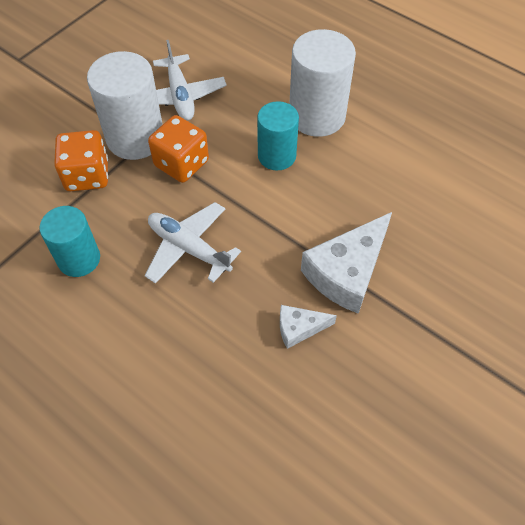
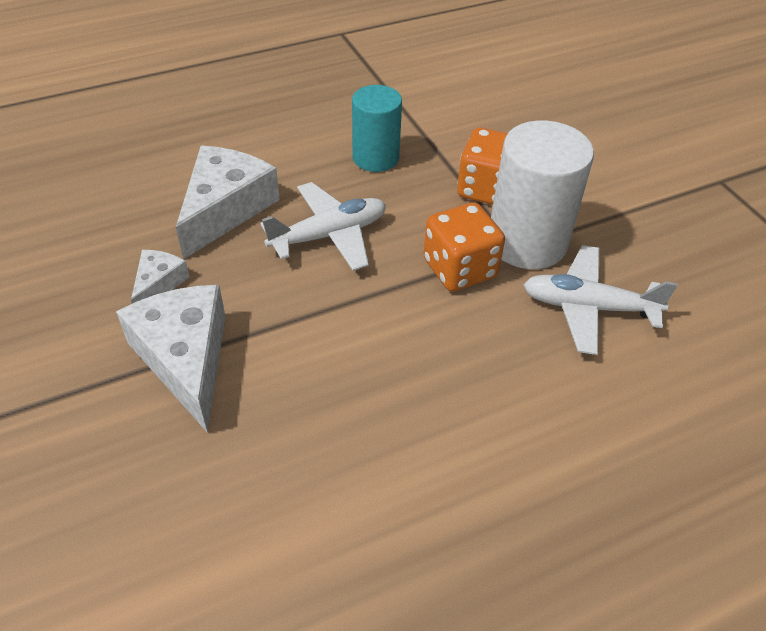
camera: 115 degrees right, 10 degrees down
turquoise cylinder [257,101,299,170] -> none
white cylinder [289,29,356,137] -> none
none -> white cheese [176,146,280,259]

